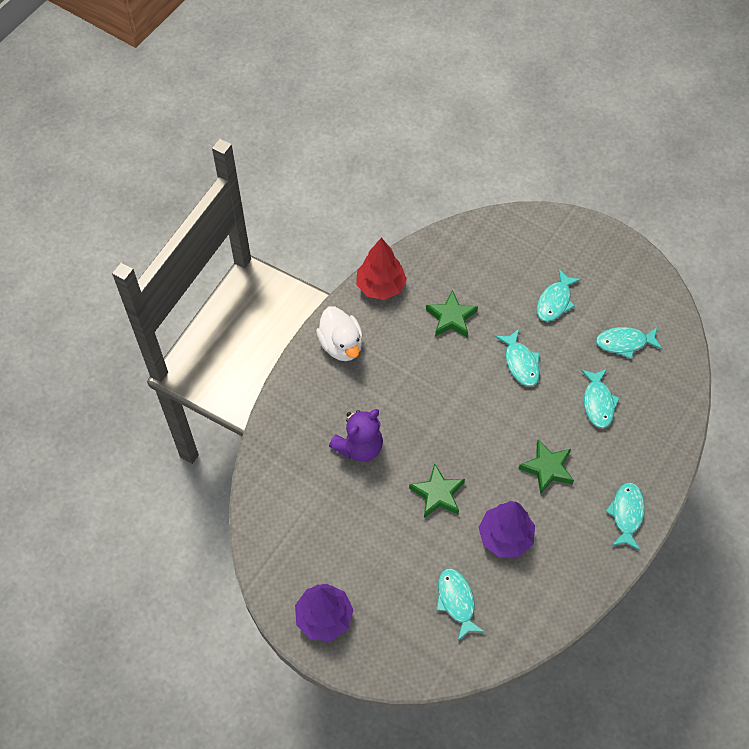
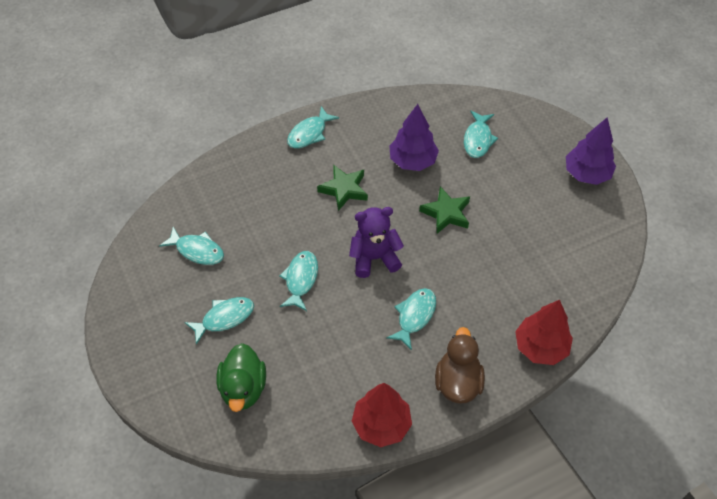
camera: 150 degrees left, 5 degrees down
white duck [316,307,363,361] -> brown duck [435,327,485,404]
purple teddy bear [329,409,383,462] -> purple teddy bear moved to [349,207,404,278]
green star [426,290,478,337] -> none
turquoise fish [581,369,620,428] -> turquoise fish moved to [387,288,436,350]
none -> green duck [217,343,266,412]
none -> red tree [515,300,573,365]

